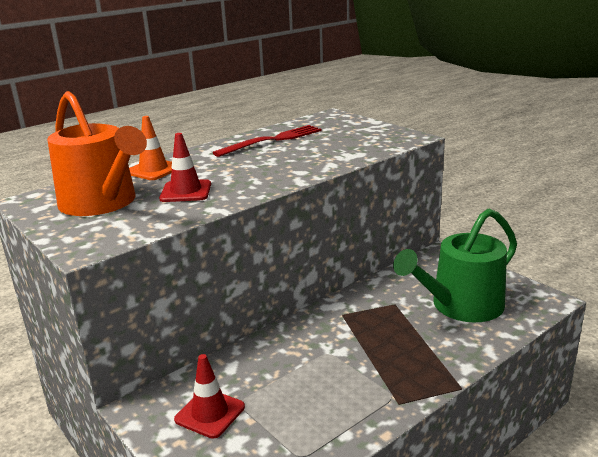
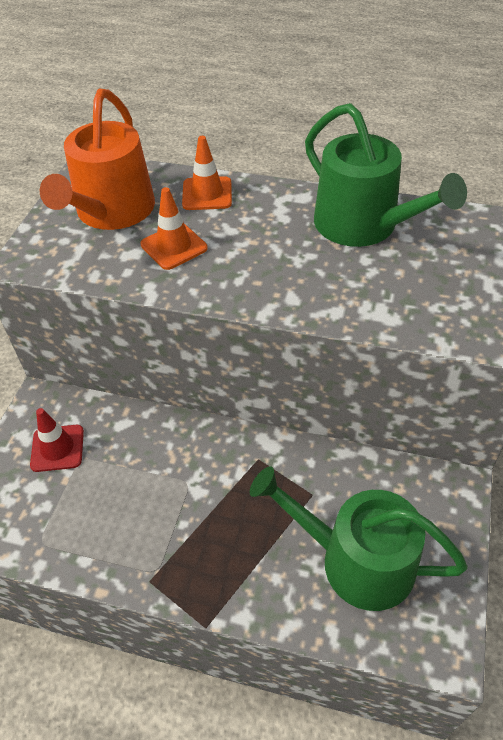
camera: 55 degrees right, 25 degrees up
red traffic cone [159,133,211,202] -> orange traffic cone [140,187,208,270]
red fork [213,125,322,157] -> green watering can [305,103,467,247]

